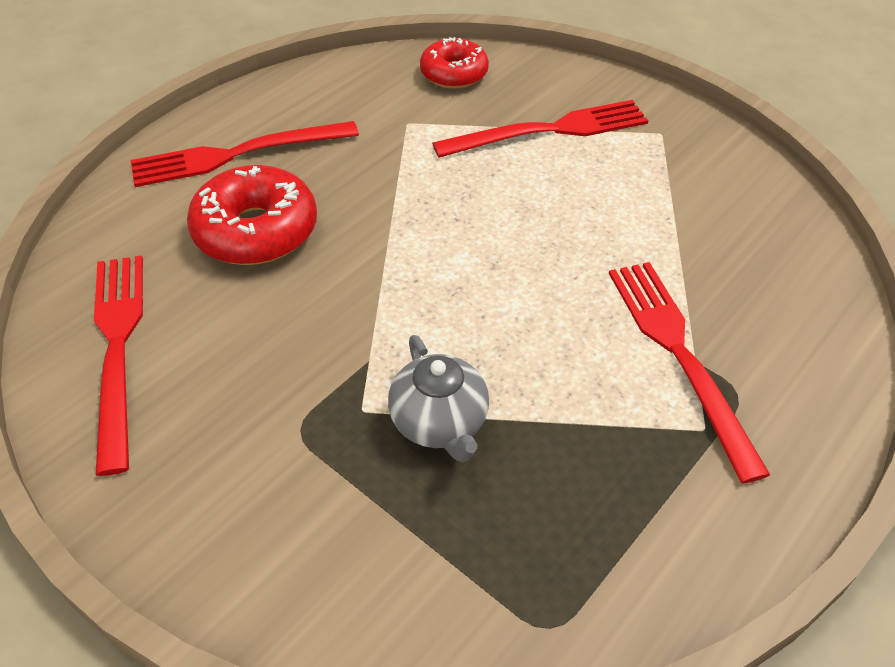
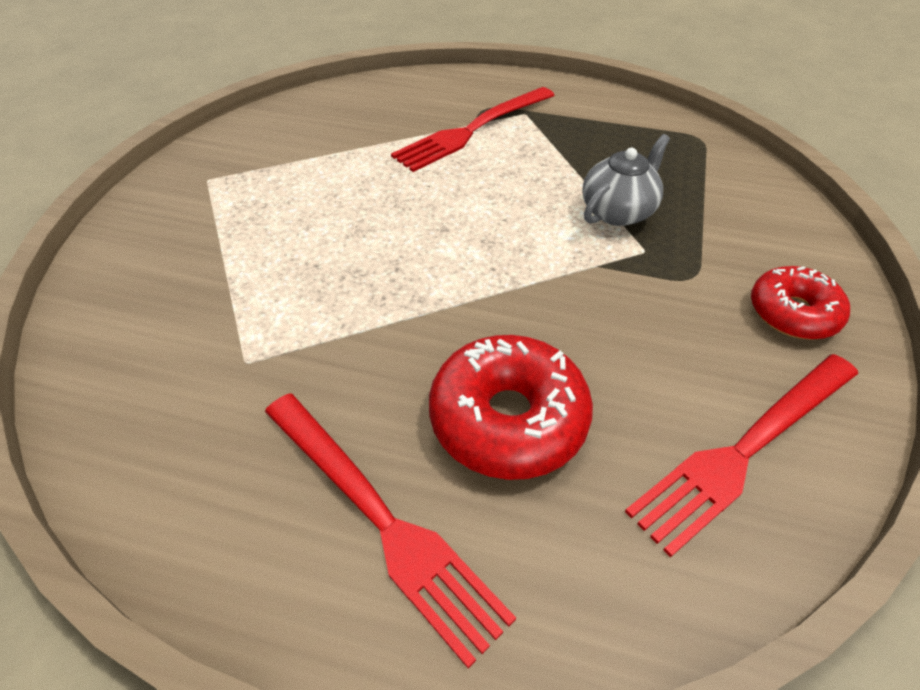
camera: 115 degrees left, 0 degrees up
red donut [420,37,489,89] -> red donut moved to [751,266,850,340]
red fork [432,100,648,158] -> none

